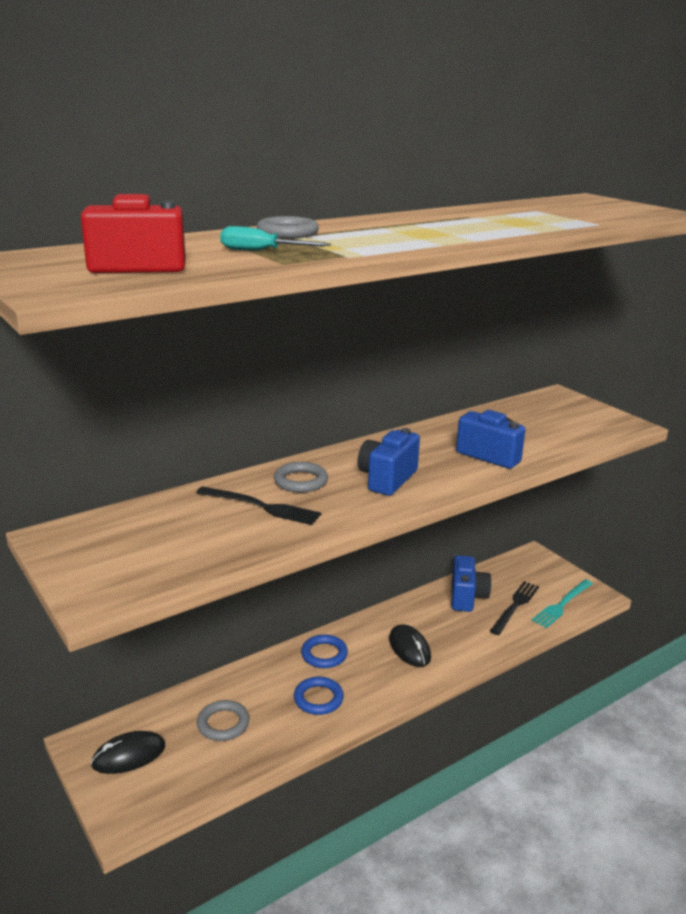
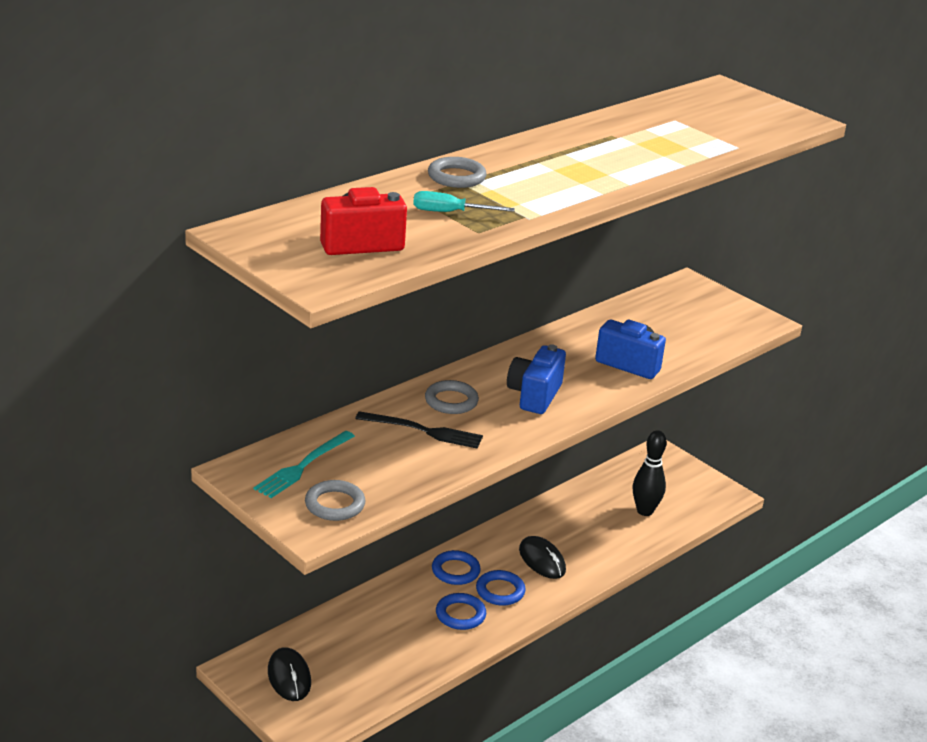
camera: 10 degrees left, 5 degrees up
black mouse [91,731,165,774] -> black mouse turned 75 degrees counterclockwise [268,647,311,701]
grey ring [197,700,249,741] -> grey ring moved to [305,480,365,521]
blue camera [452,555,492,612] -> none
black fork [490,581,539,635] -> black bowling pin [633,430,667,516]
turquoise fork [532,579,593,628] -> turquoise fork moved to [254,431,355,498]
none -> blue ring [476,570,526,606]

